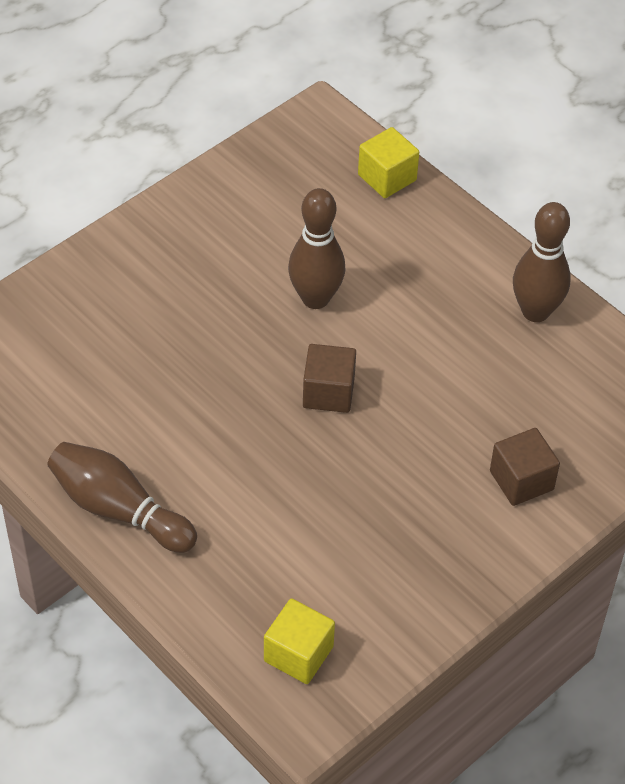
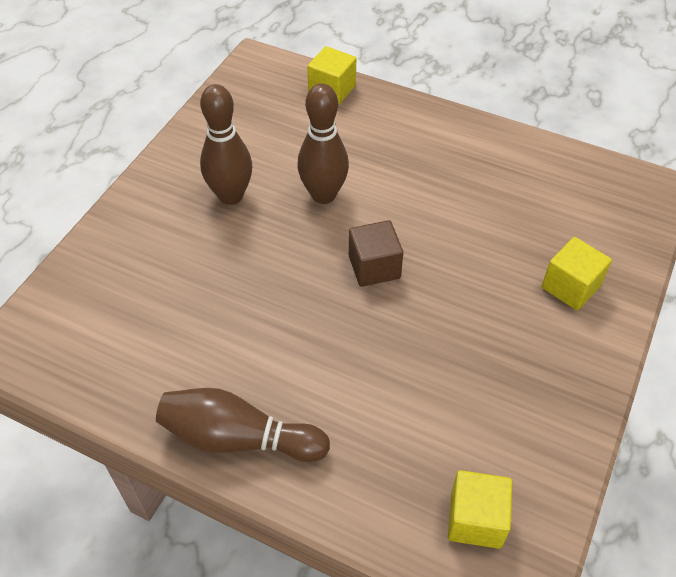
camera: 20 degrees left, 0 degrees up
brown cube [490,428,560,506] -> yellow cube [542,237,612,311]
brown bowling pin [513,202,571,322] -> brown bowling pin moved to [200,84,252,205]

